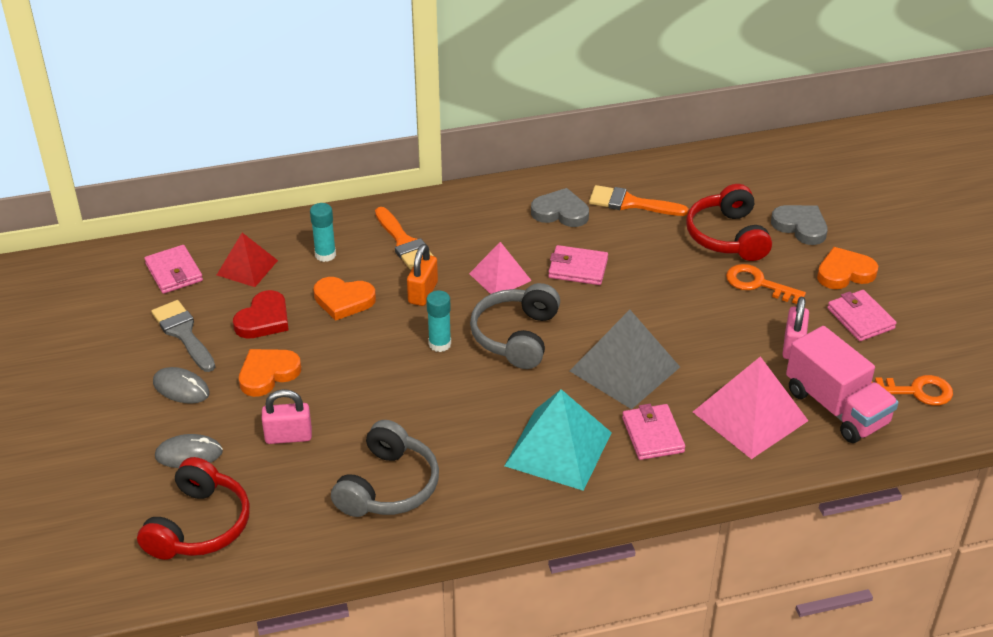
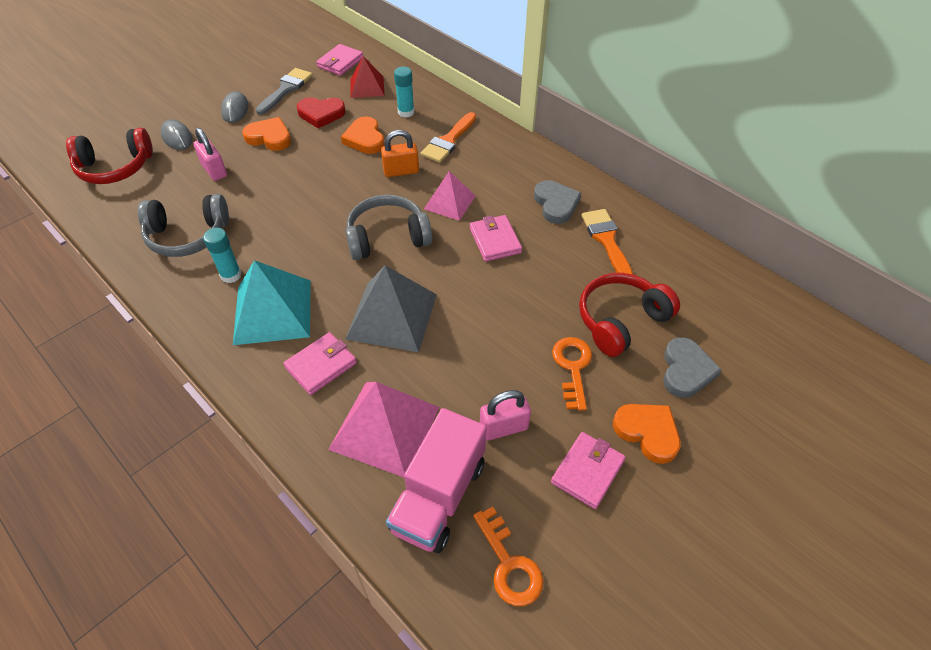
camera: 60 degrees right, 10 degrees up
turquoise glue stick [426,290,451,352] -> turquoise glue stick moved to [203,228,241,283]

